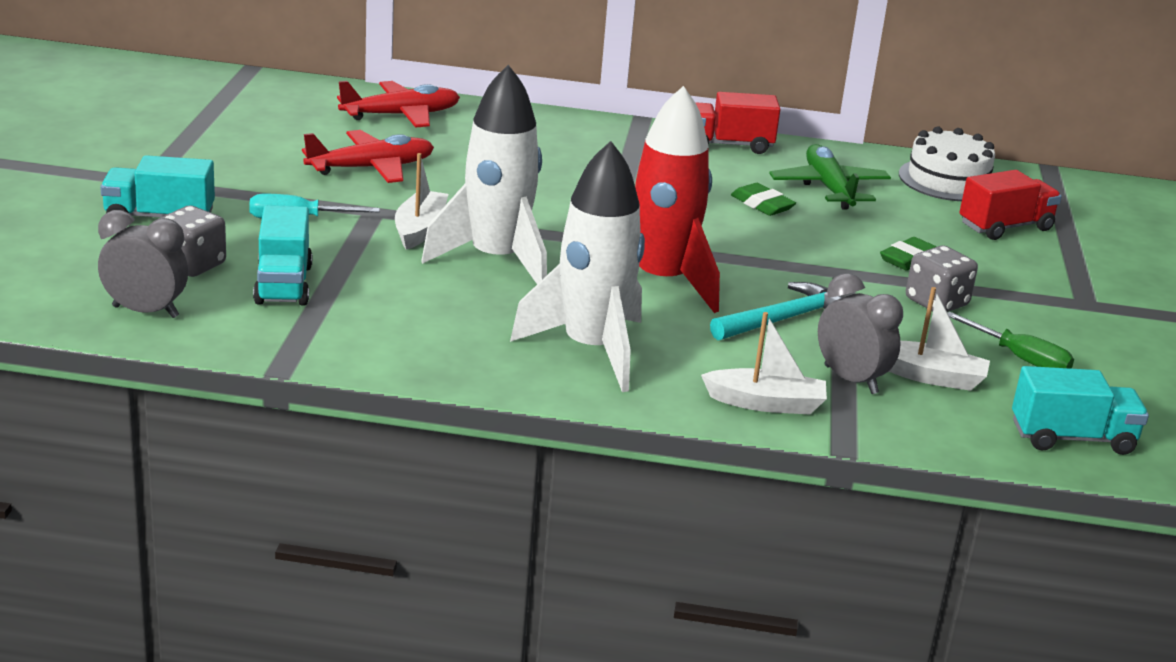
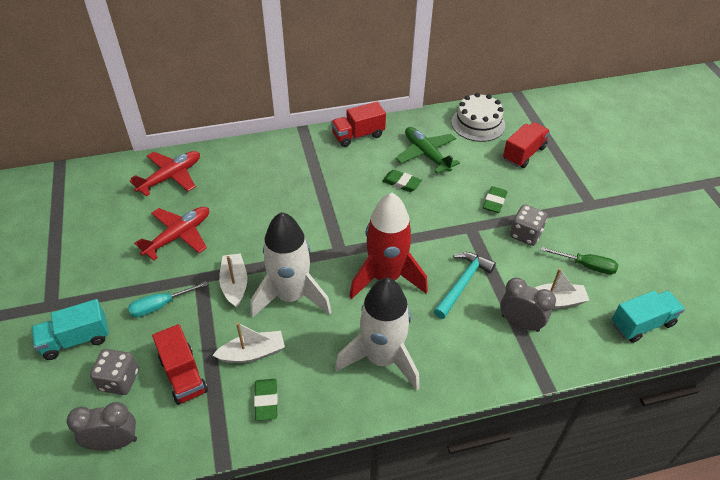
camera: 20 degrees left, 20 degrees up
turquoise truck [253,206,312,306] -> red truck [152,324,208,405]
white boat [701,312,827,414] -> white boat moved to [212,322,285,363]
none -> green eraser [254,379,278,421]

